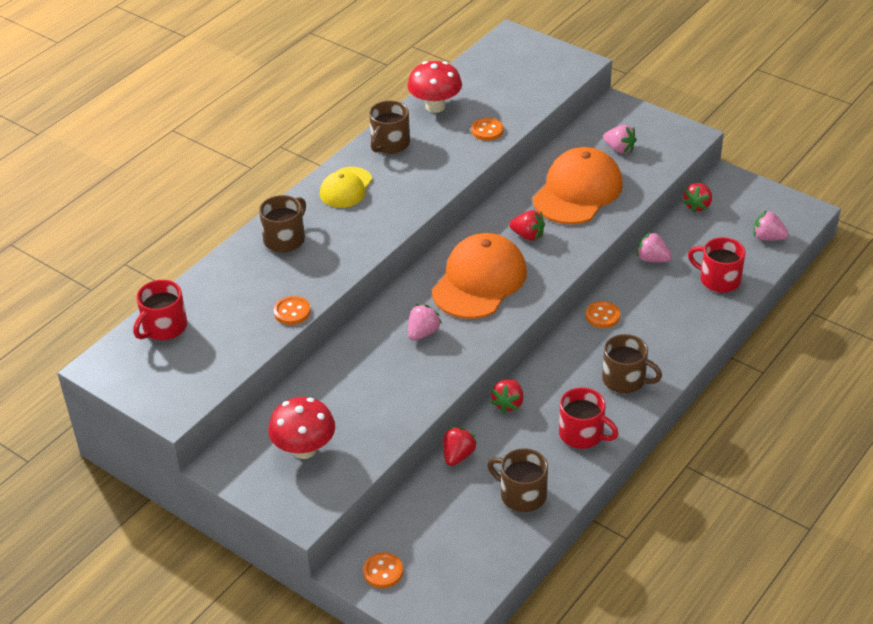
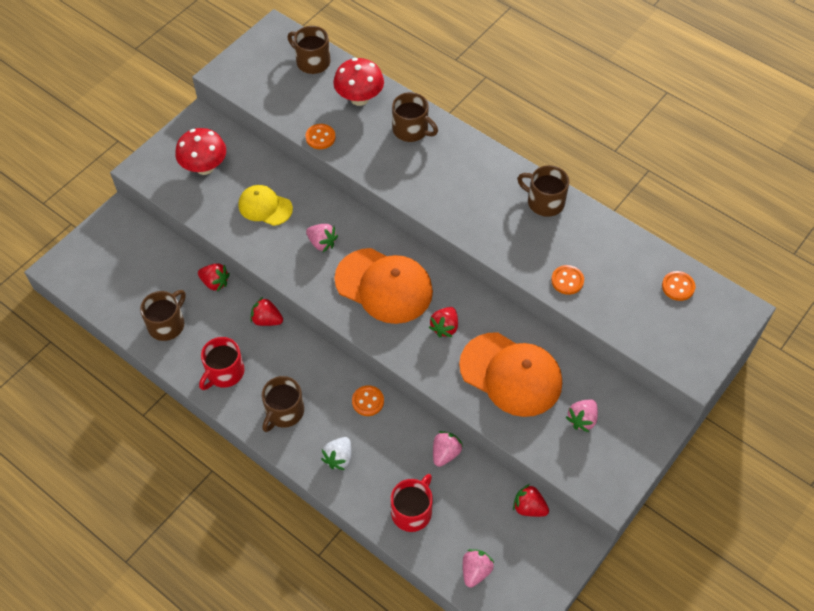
camera: 90 degrees right, 15 degrees up
red mug [133,280,187,340] -> brown mug [287,26,331,74]
yellow cap [320,167,372,208] -> yellow cap moved to [238,185,293,226]
orange button [363,552,403,588] -> orange button moved to [662,271,695,301]
red mushroom [407,61,462,113] -> red mushroom moved to [333,58,384,106]
none -> white strawberry [321,437,351,470]

